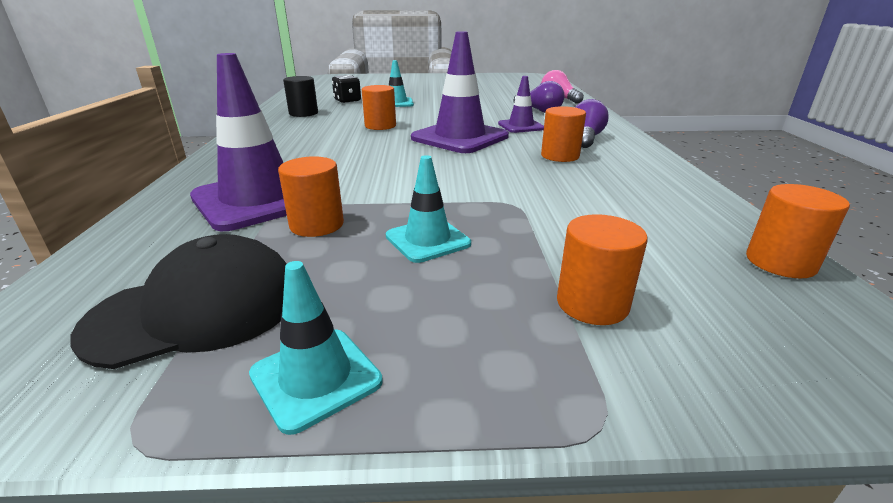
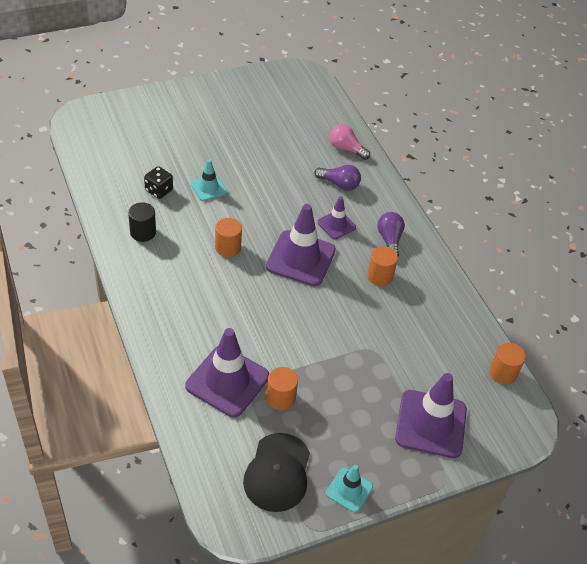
camera: 25 degrees left, 20 degrees up
black cap [70,234,287,369] -> black cap turned 150 degrees clockwise [243,433,310,512]
turquoise traffic cone [386,155,471,263] -> none
orange cylinder [557,214,648,325] -> purple traffic cone [395,373,467,458]

